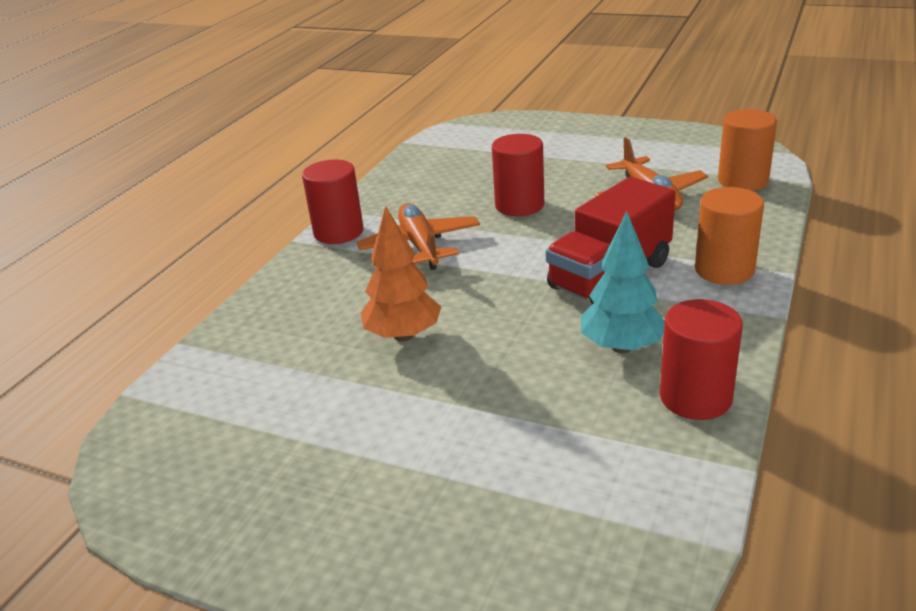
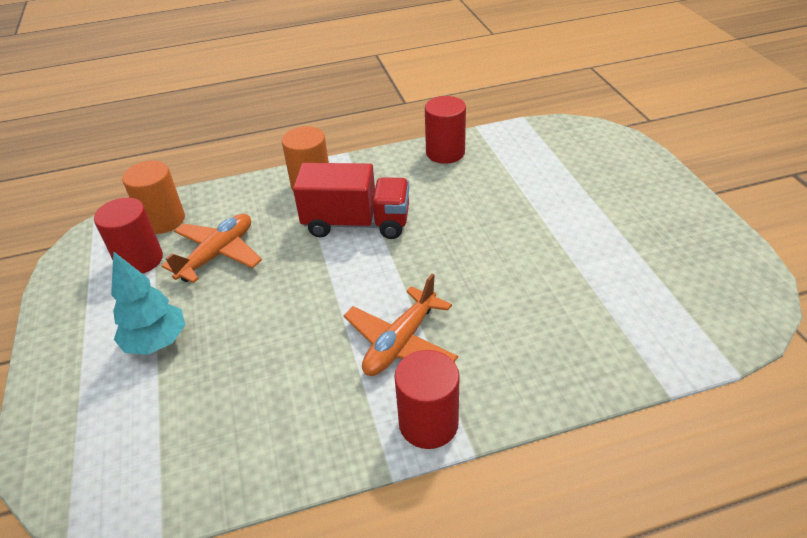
camera: 130 degrees left, 10 degrees up
orange tree [361,206,441,342] -> none
red cylinder [492,134,544,216] -> red cylinder moved to [94,198,163,274]
turquoise tree [581,211,665,353] -> turquoise tree moved to [111,251,185,355]

